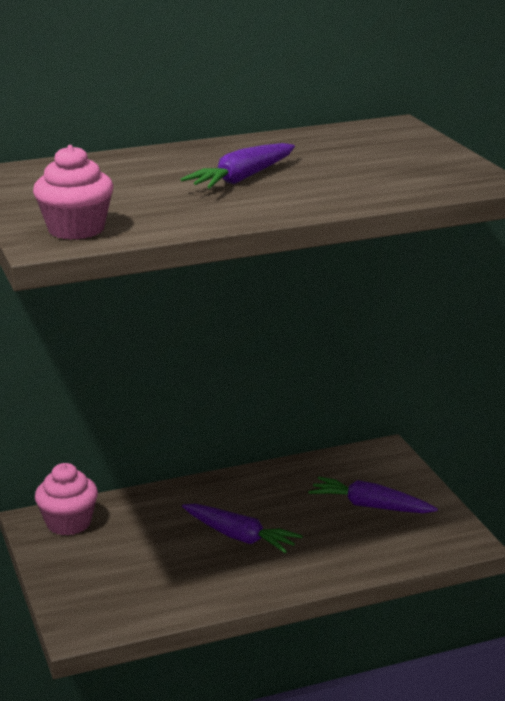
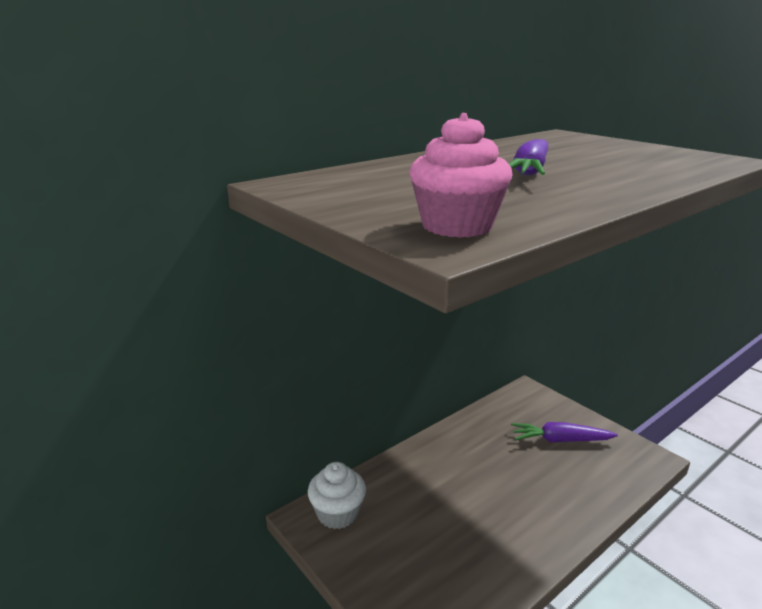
camera: 20 degrees left, 0 degrees up
pink cupcake [35,463,98,535] -> white cupcake [308,462,366,529]
purple carrot [182,504,303,553] -> none

